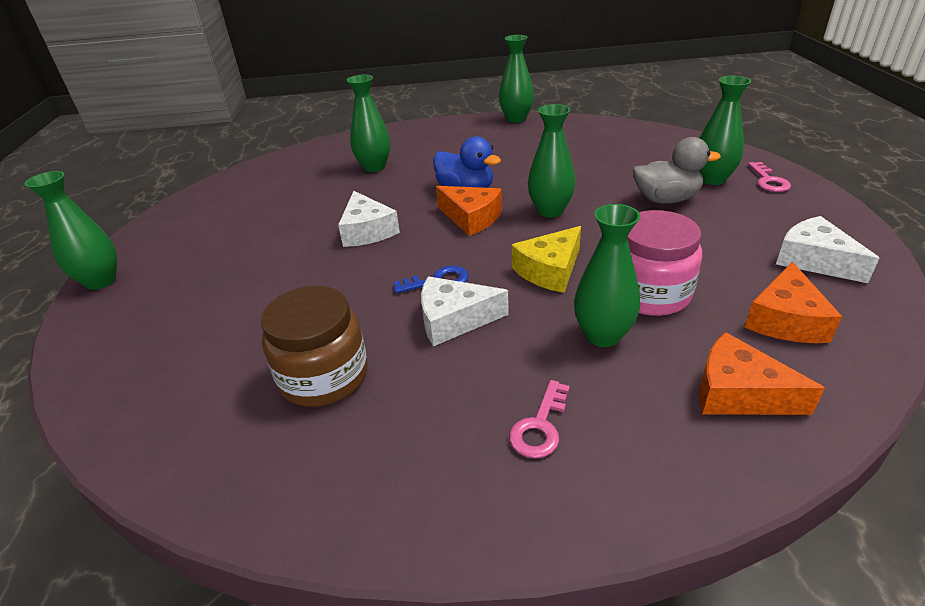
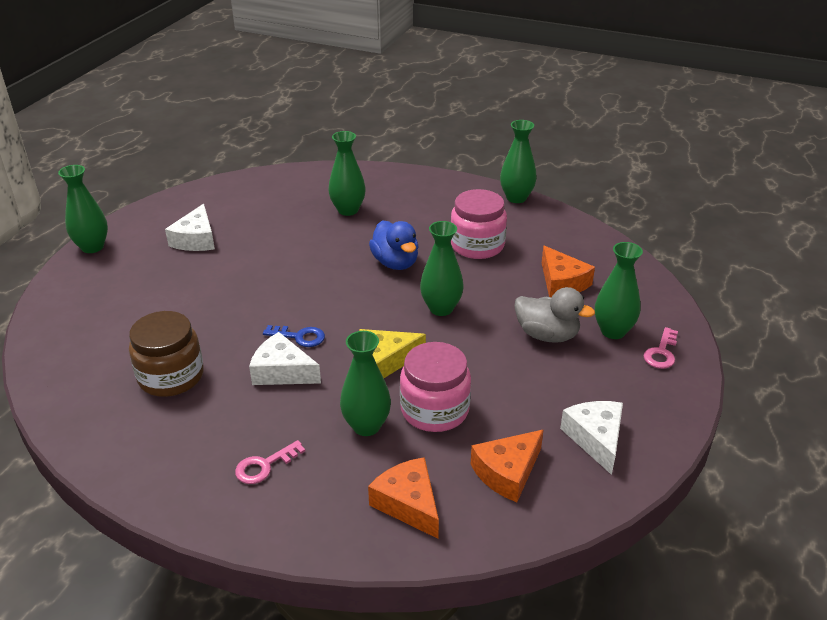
camera: 25 degrees right, 0 degrees up
white cheese [338,191,400,247] -> white cheese moved to [165,204,215,251]
orange cheese [436,186,502,236] -> orange cheese moved to [542,246,595,297]
none -> pink jar [451,189,507,259]

